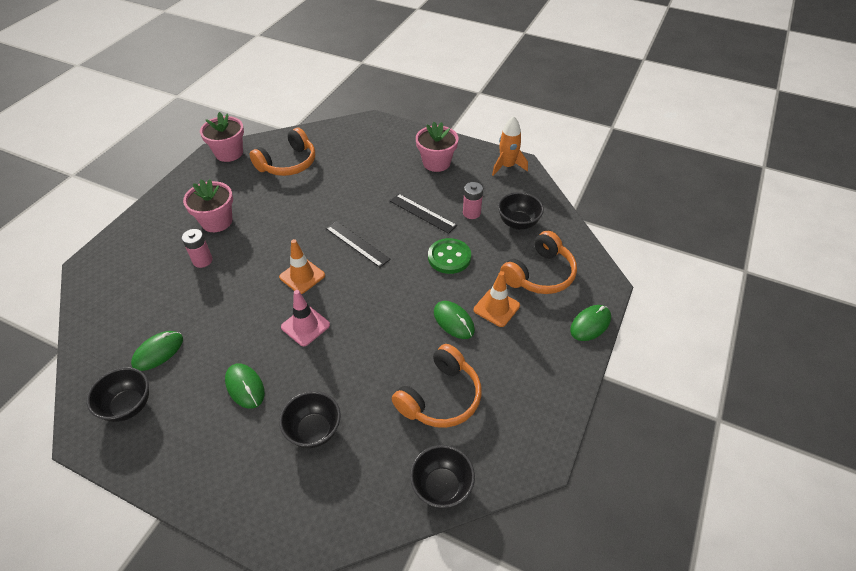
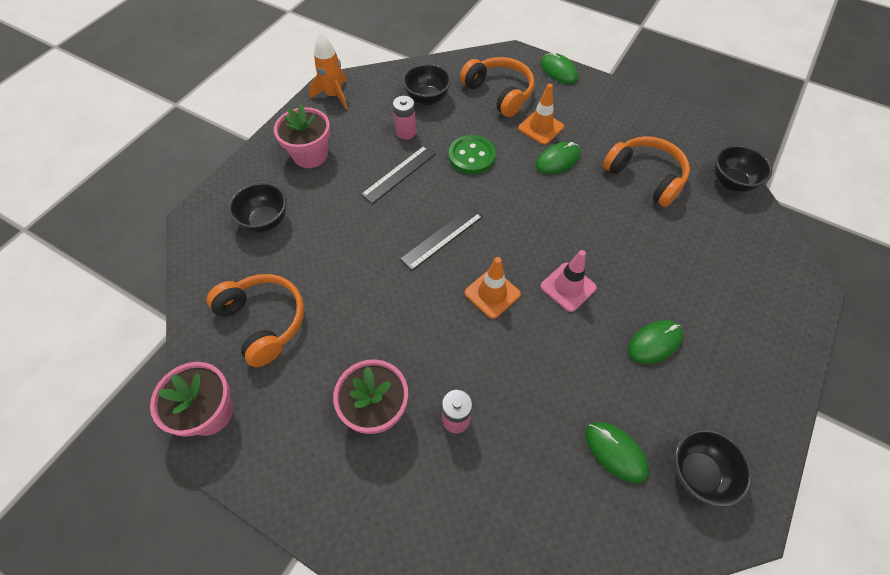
camera: 85 degrees left, 10 degrees up
black bowl [279,391,341,448] -> black bowl moved to [228,182,286,232]

